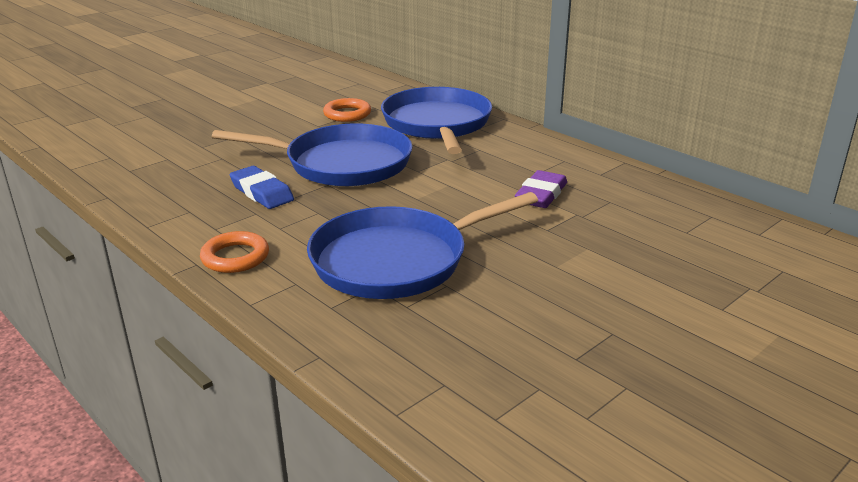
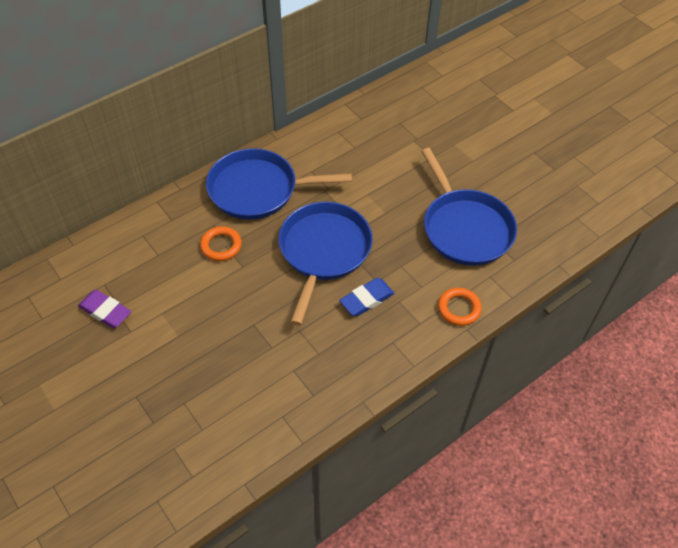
camera: 85 degrees left, 25 degrees up
purple eraser [515,170,567,208] -> purple eraser moved to [78,290,131,328]

